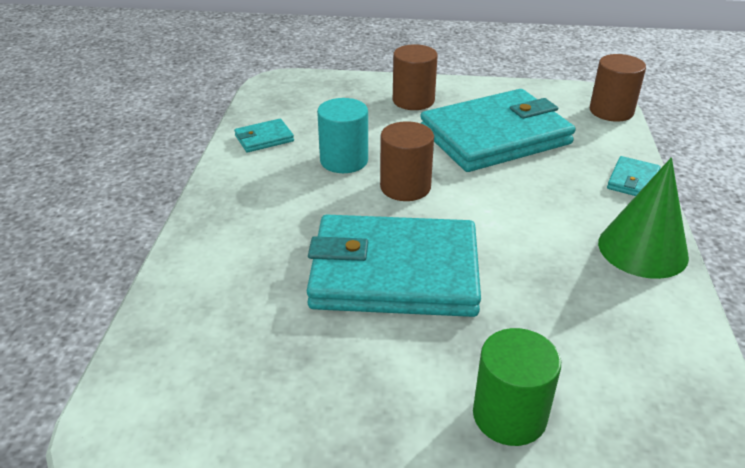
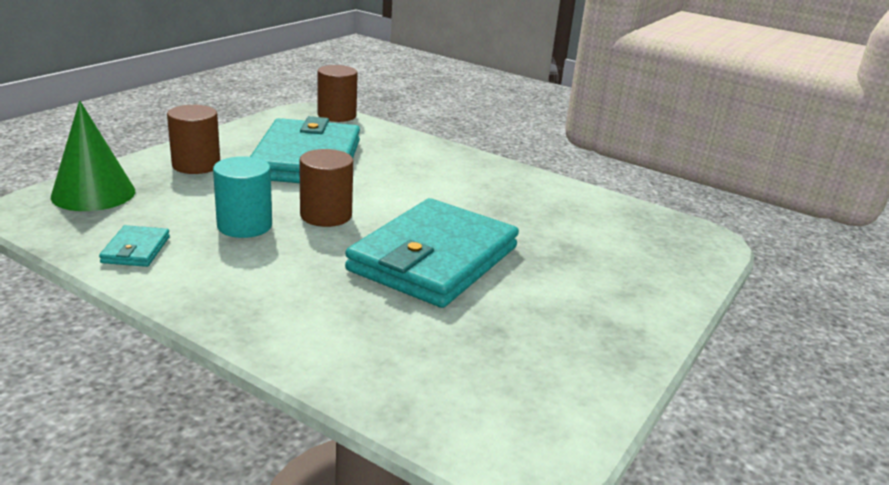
camera: 65 degrees left, 10 degrees down
green cylinder [473,328,561,446] -> none
green cone [598,157,689,279] -> green cone moved to [51,100,135,211]
turquoise wallet [607,156,661,196] -> none

